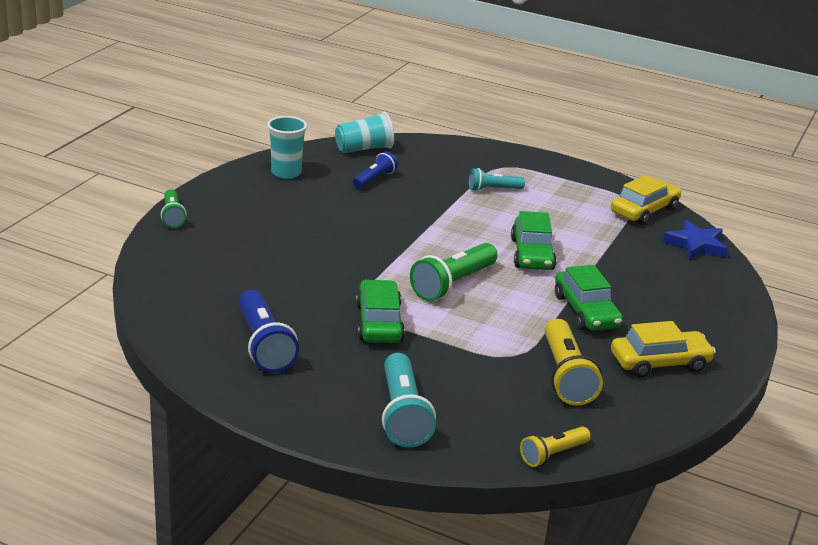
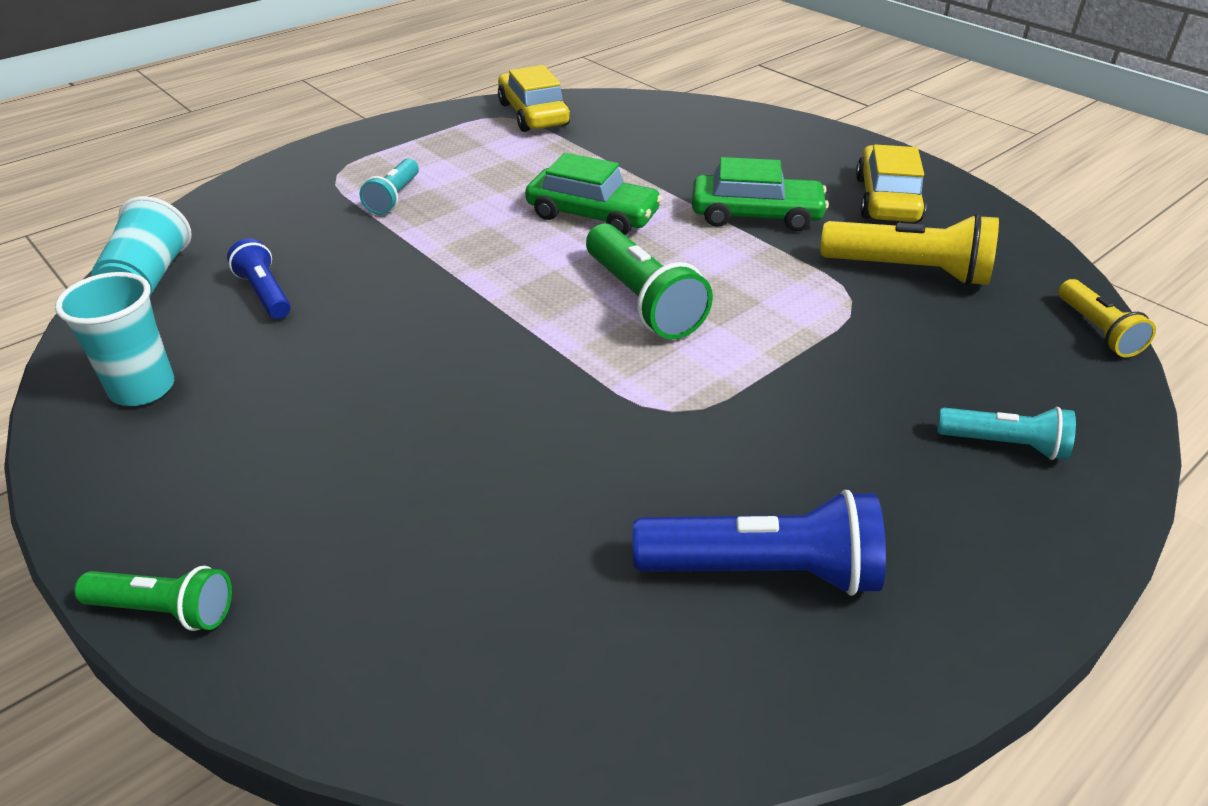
camera: 65 degrees left, 10 degrees up
green car [356,280,405,343] -> none
turquoise flashlight [382,353,436,448] -> turquoise flashlight [937,407,1076,460], size x0.60
blue star [663,220,728,260] -> none

